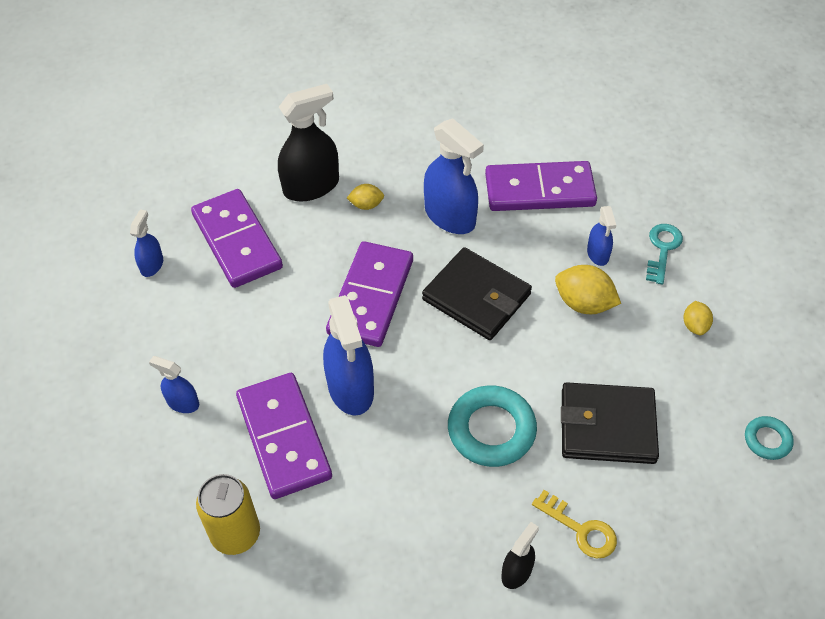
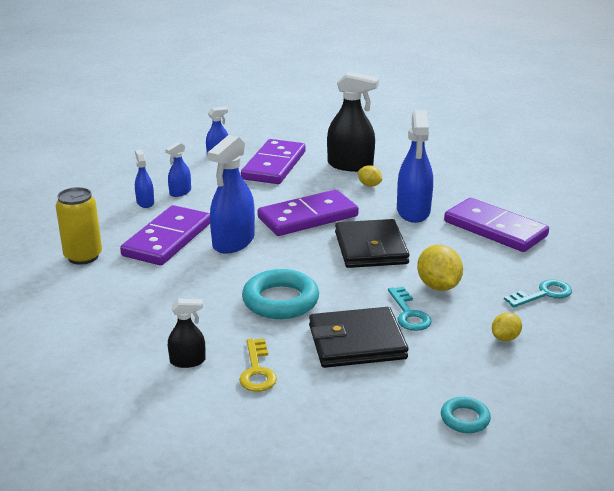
camera: 45 degrees right, 25 degrees down
black wallet [561,382,659,464] -> black wallet turned 60 degrees counterclockwise [309,307,409,368]
blue spray bottle [587,206,616,266] -> blue spray bottle moved to [165,142,191,197]
none -> turquoise key [388,286,432,331]

